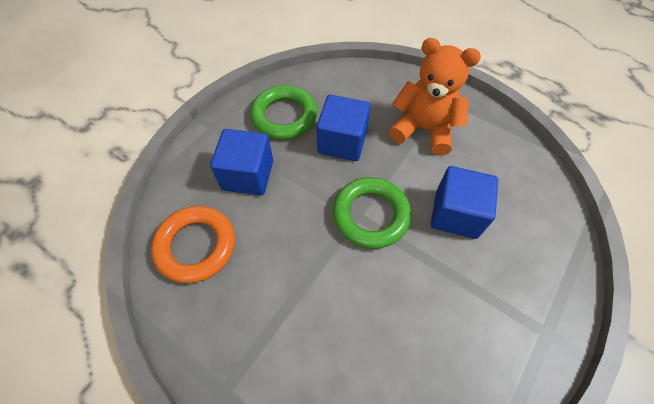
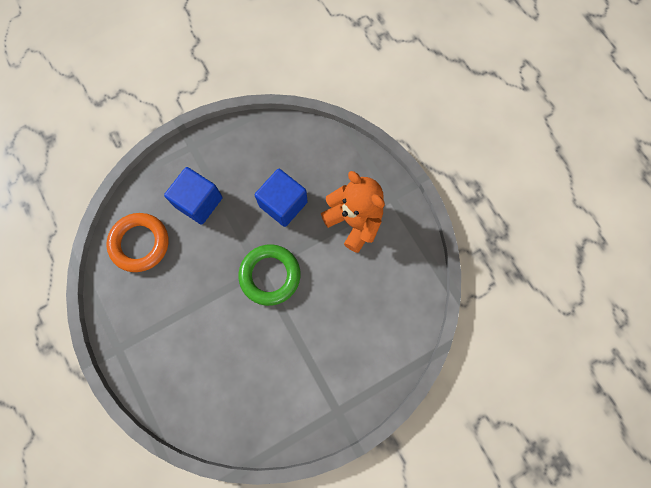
camera: 25 degrees right, 15 degrees up
green ring [250,85,318,140] -> none
blue cube [431,166,498,239] -> none

